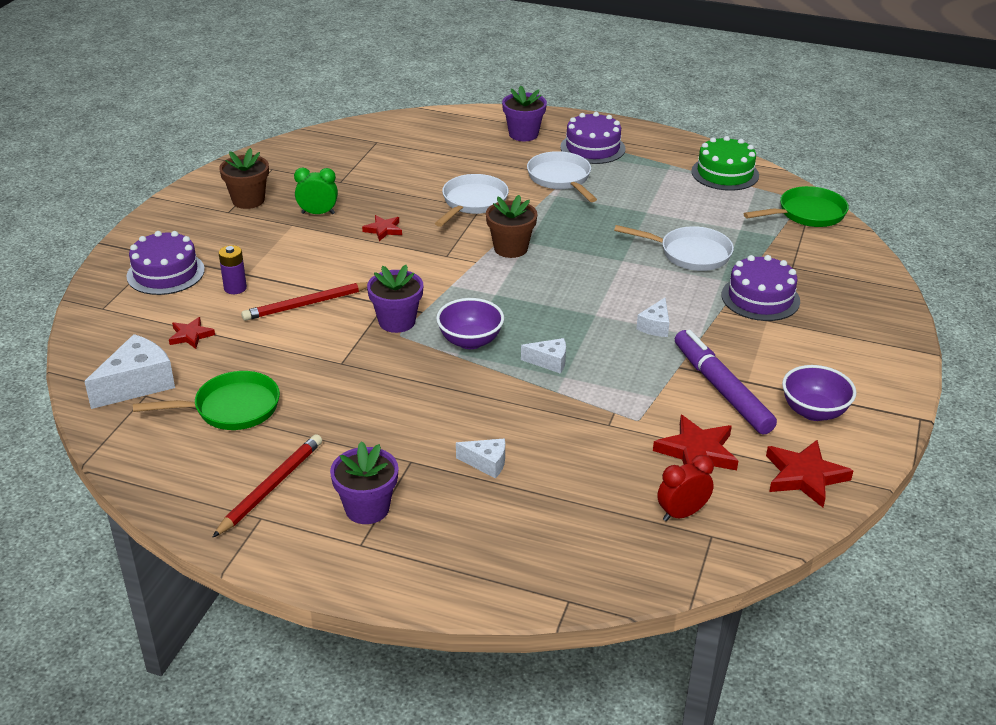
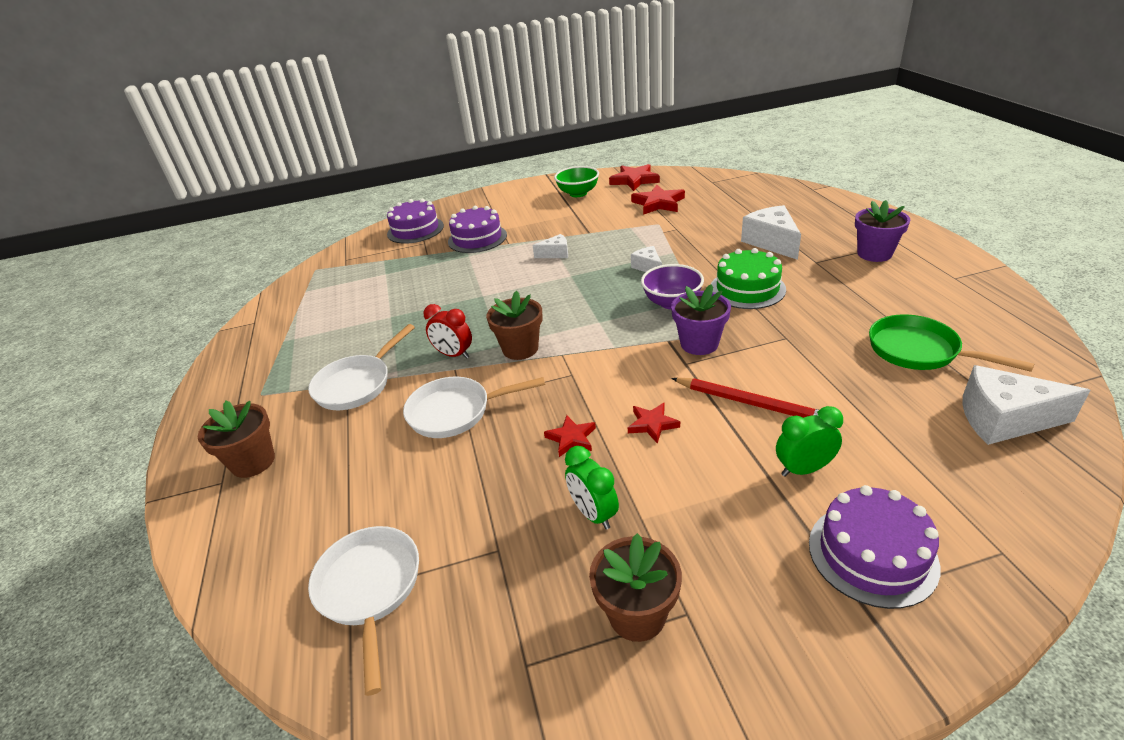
camera: 120 degrees left, 0 degrees up
red star [169,317,215,349] -> red star moved to [628,402,680,444]
red pencil [212,434,322,538] -> none
purple battery [219,245,247,294] -> green clock [776,406,843,477]
white cheese [456,438,505,478] -> white cheese [741,205,801,260], size x1.79
purple flower pot [502,86,547,141] -> brown flower pot [198,401,275,478]
purple cake [560,112,625,164] -> purple cake moved to [387,199,444,244]
white pan [614,225,734,271] -> white pan moved to [308,526,419,696]
red clock [657,455,714,521] -> red clock moved to [423,304,472,359]
purple marker [675,330,777,435] -> none
green cake [691,136,759,191] -> green cake moved to [711,248,786,309]
green pan [743,186,849,227] -> none
purple bowl [782,365,856,421] -> green bowl [554,166,599,197]

